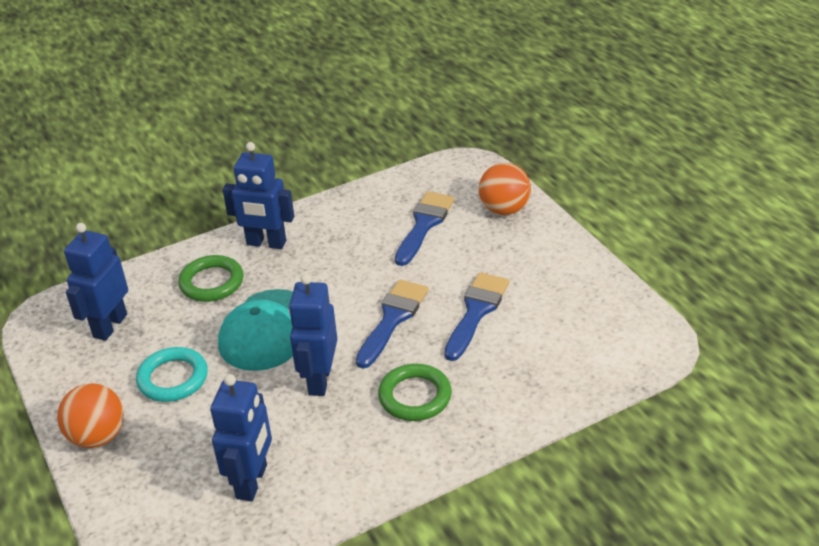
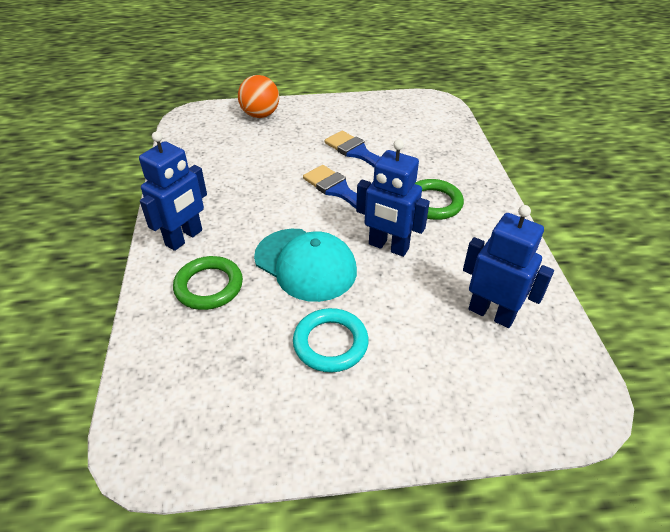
camera: 70 degrees left, 5 degrees up
orange ball [57,383,124,448] -> none
blue robot [64,223,128,341] -> none
blue brush [395,191,455,266] -> none

